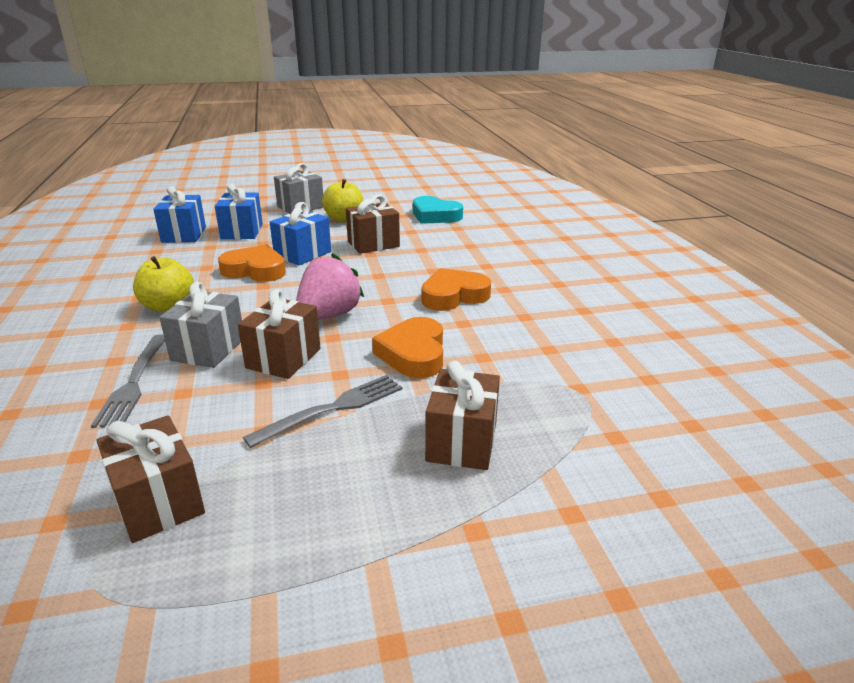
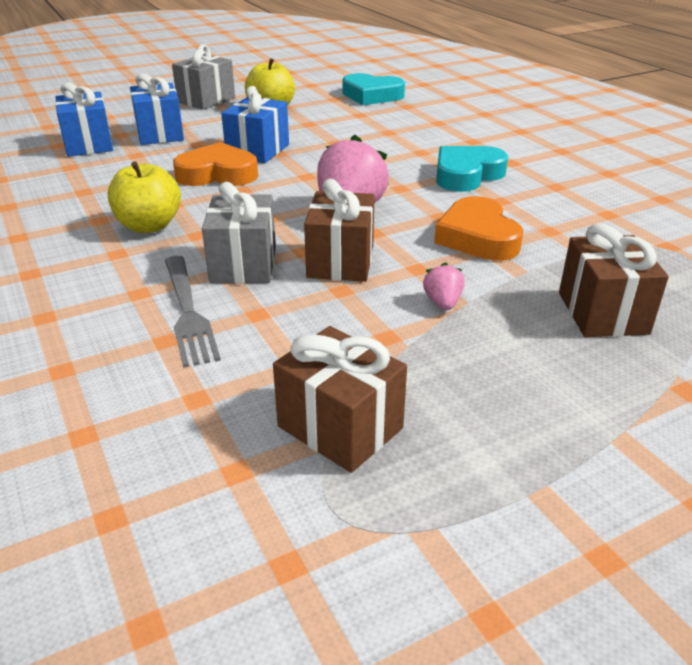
camera: 15 degrees left, 5 degrees up
grey fork [243,375,402,448] -> pink strawberry [423,262,465,310]
brown gift [346,194,400,254] -> none
orange heart [422,268,491,311] -> turquoise heart [436,146,508,192]

